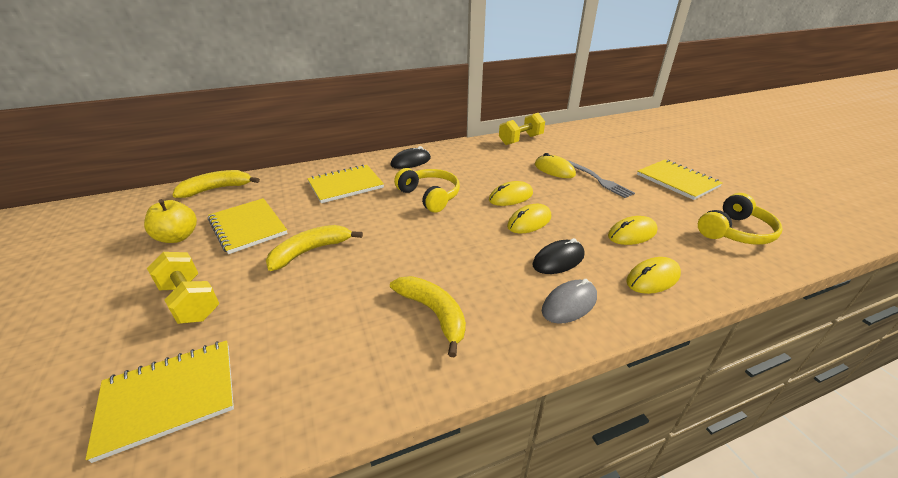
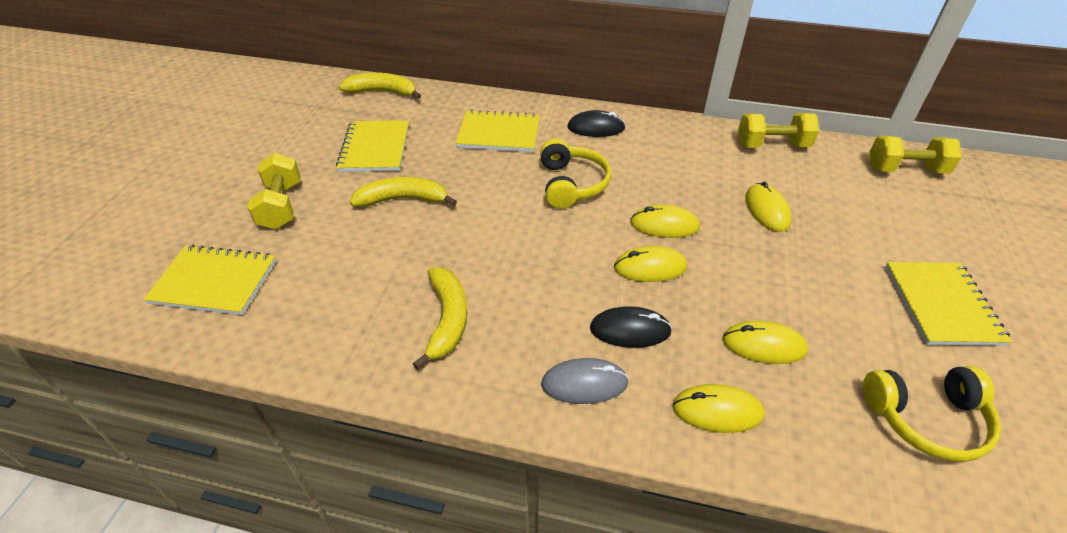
camera: 35 degrees right, 10 degrees up
yellow apple [144,199,197,243] -> none
grey fork [568,161,635,198] -> none
none -> yellow dumbbell [870,136,962,174]

